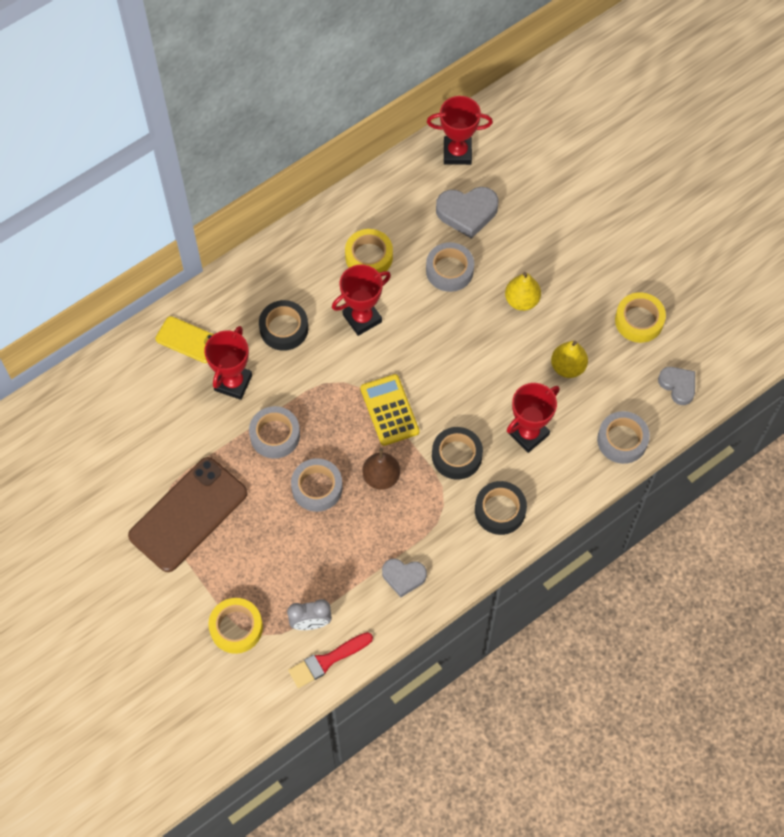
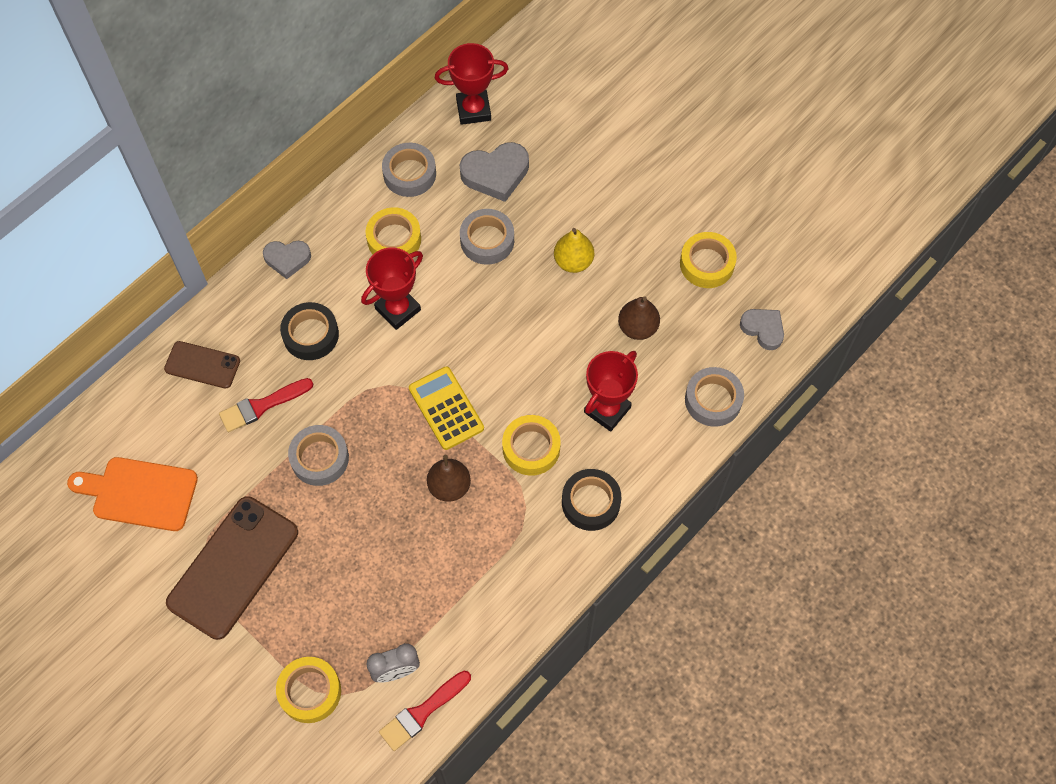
camera: 10 degrees left, 0 degrees up
yellow phone [155,316,214,363] -> brown phone [164,341,240,388]
red trophy [204,326,252,400] -> red brush [219,378,313,432]
grey tape [291,458,343,512] -> grey tape moved to [382,143,436,197]
grey heart [382,559,427,597] -> grey heart moved to [263,241,311,279]
black tape [432,427,483,480] -> yellow tape [502,415,561,476]
yellow pear [551,341,588,378] -> brown pear [618,296,660,340]
none -> orange cutting board [67,457,198,531]

